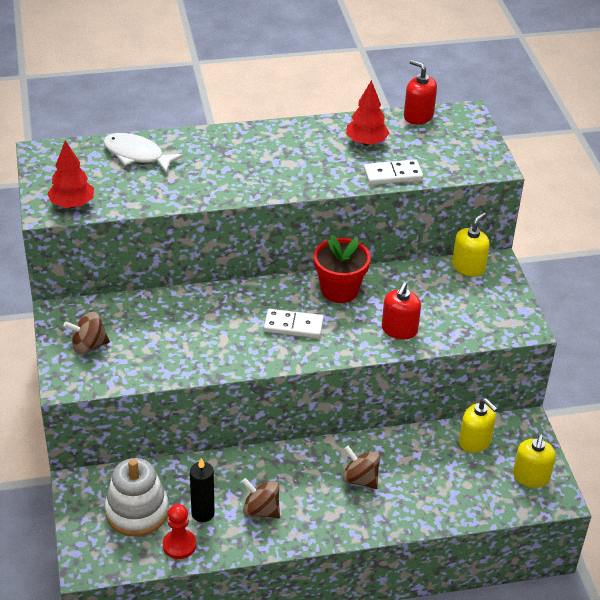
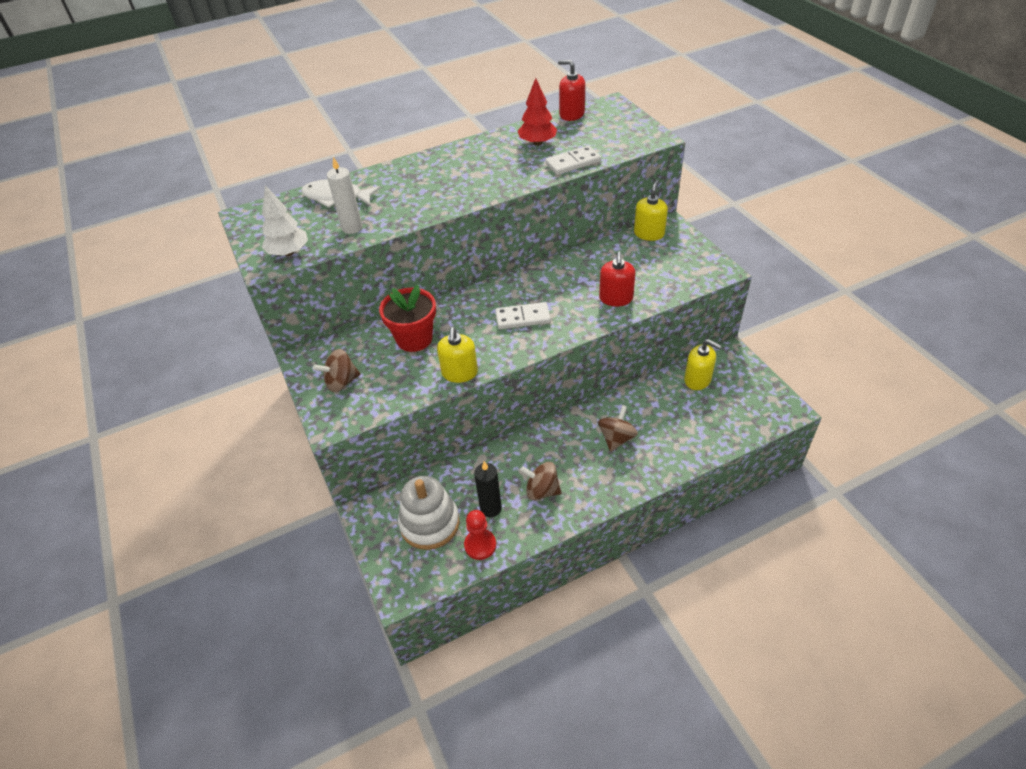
camera: 10 degrees left, 5 degrees up
red tree [47,140,94,208] -> white tree [262,186,308,256]
red flower pot [314,235,371,303] -> red flower pot moved to [379,285,436,352]
brown spinning top [342,446,380,489] -> brown spinning top turned 90 degrees clockwise [598,405,638,452]
yellow soap dispenser [513,434,556,488] -> yellow soap dispenser moved to [437,327,478,383]
none -> white candle [327,156,363,234]

